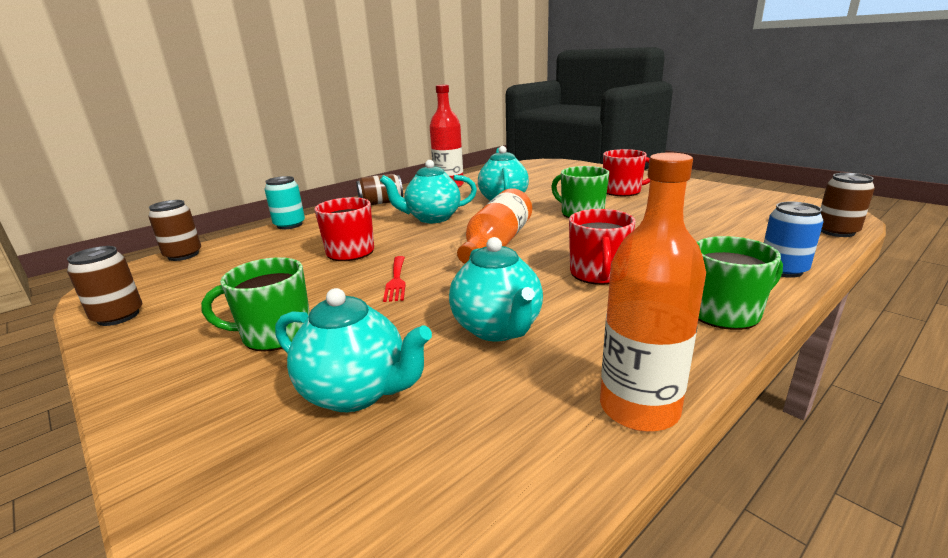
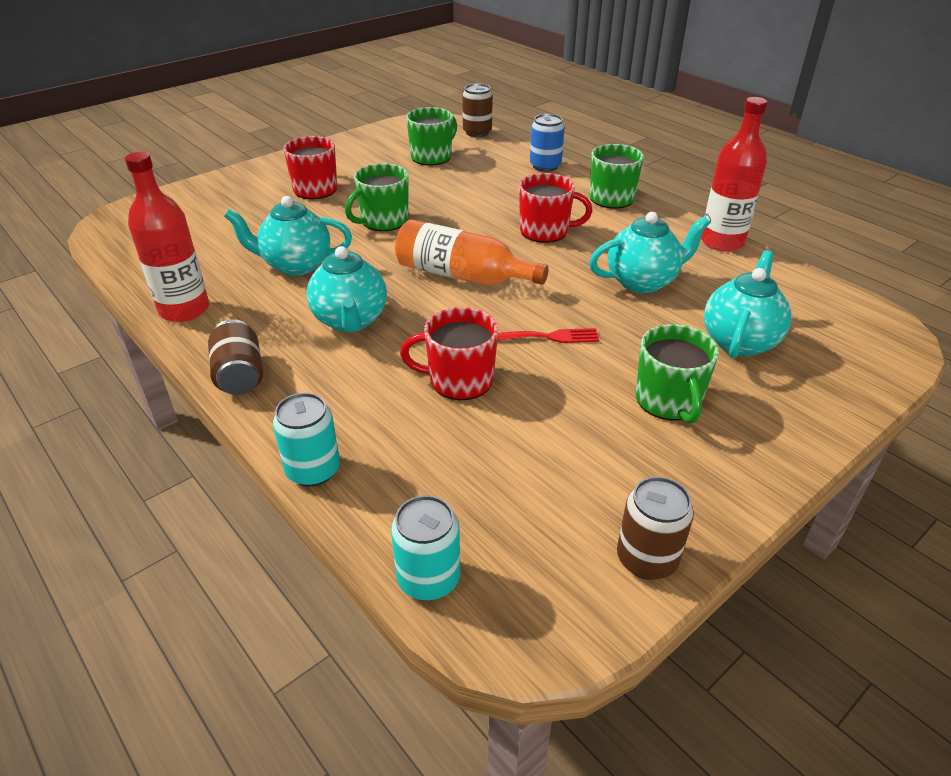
camera: 90 degrees left, 15 degrees up
brown can [148,200,201,261] -> turquoise can [391,495,460,601]
orange bottle [600,153,706,432] -> red bottle [701,97,767,251]
none -> green mug [406,107,457,166]

